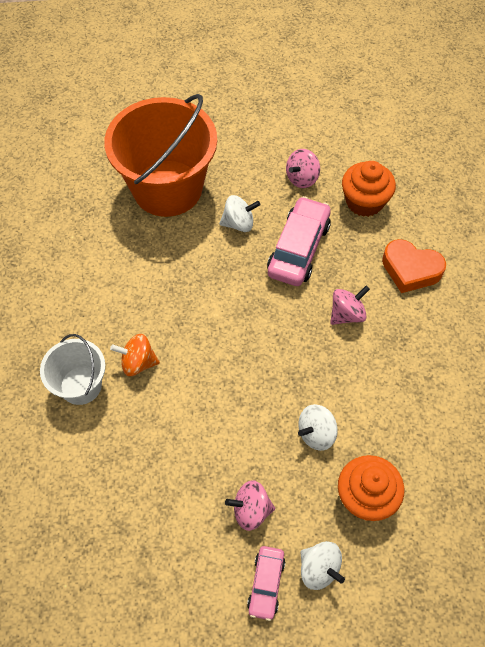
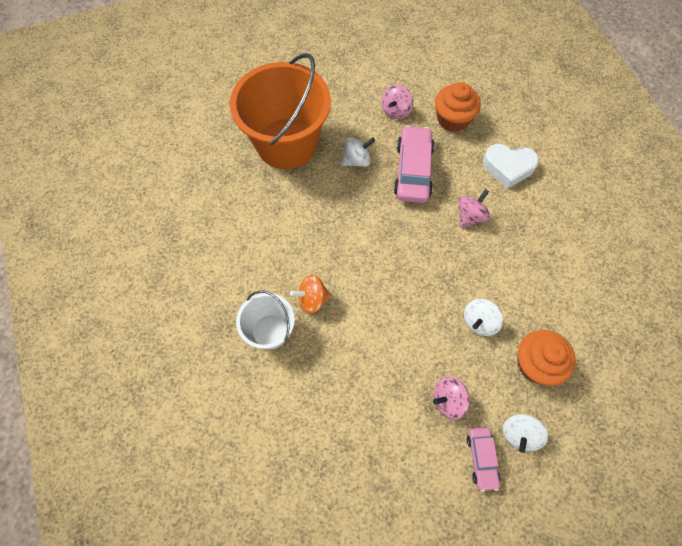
camera: 15 degrees left, 5 degrees up
white spinning top [300,541,345,590] -> white spinning top turned 90 degrees clockwise [503,414,548,453]
orange heart [382,239,446,293] -> white heart [483,144,539,189]

